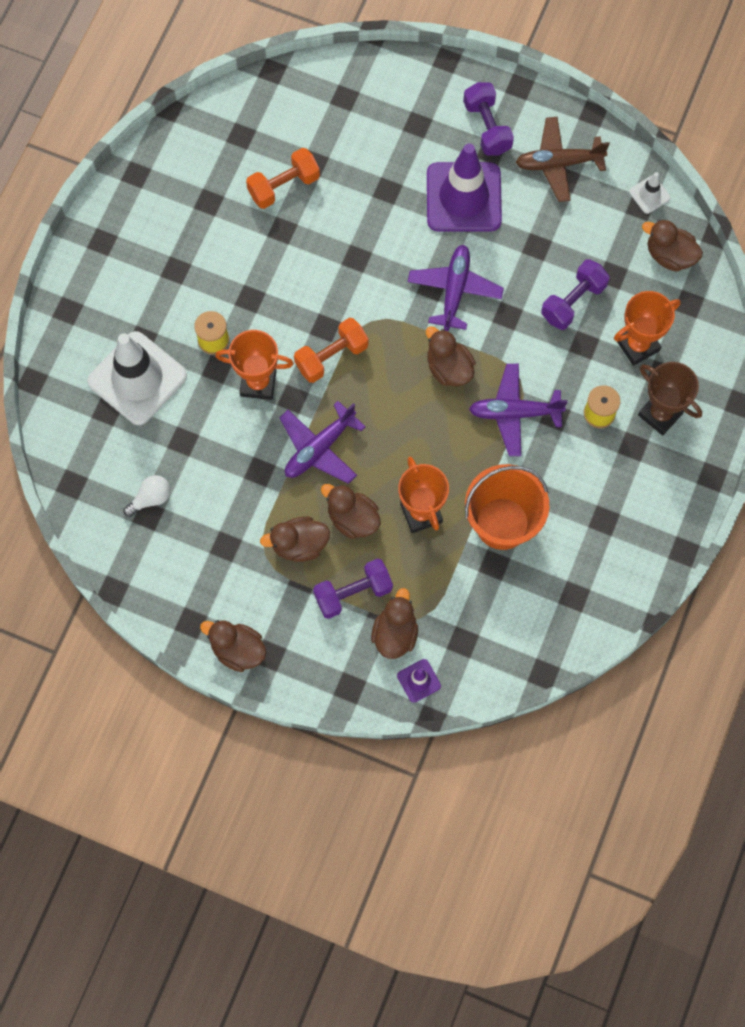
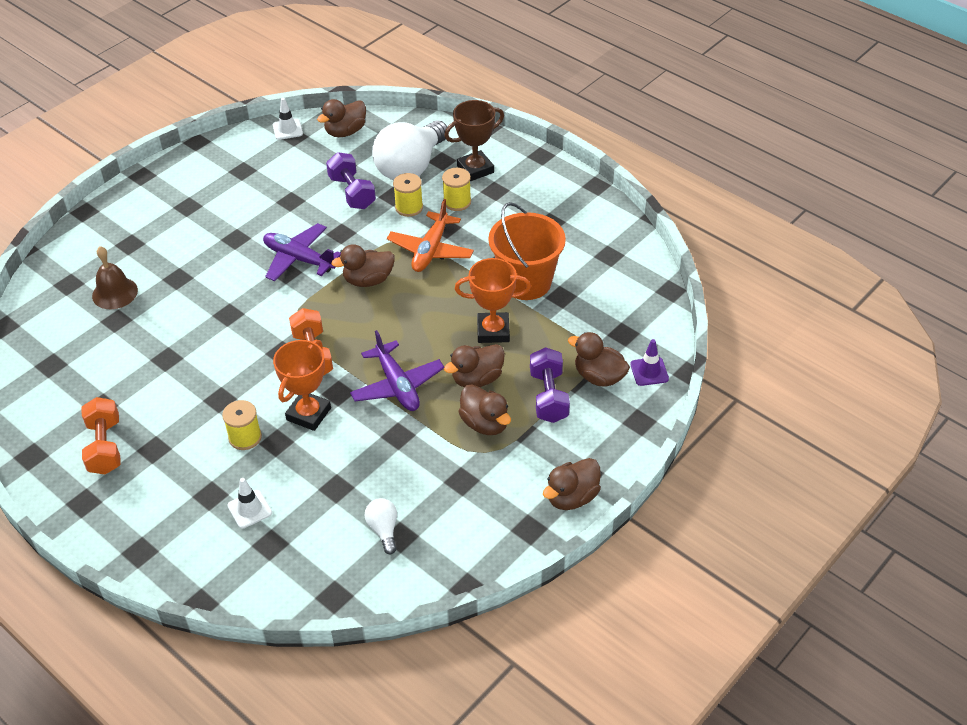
camera: 70 degrees left, 25 degrees down
white traffic cone [87,331,187,425] -> white traffic cone [228,478,272,528], size x0.43
orange dumbbell [246,148,320,209] -> orange dumbbell moved to [82,397,121,475]
brown duck [260,516,330,562] -> brown duck turned 45 degrees counterclockwise [458,384,511,435]
purple traffic cone [427,143,502,231] -> none
purple dumbbell [463,82,514,156] -> none
purple plane [469,364,568,456] -> orange plane [387,199,474,272]
brown plane [515,117,610,202] -> none
orange trophy [614,291,681,366] -> white light bulb [372,120,447,180]
none -> brown bell [92,246,138,309]
none -> yellow spool [393,173,423,217]

